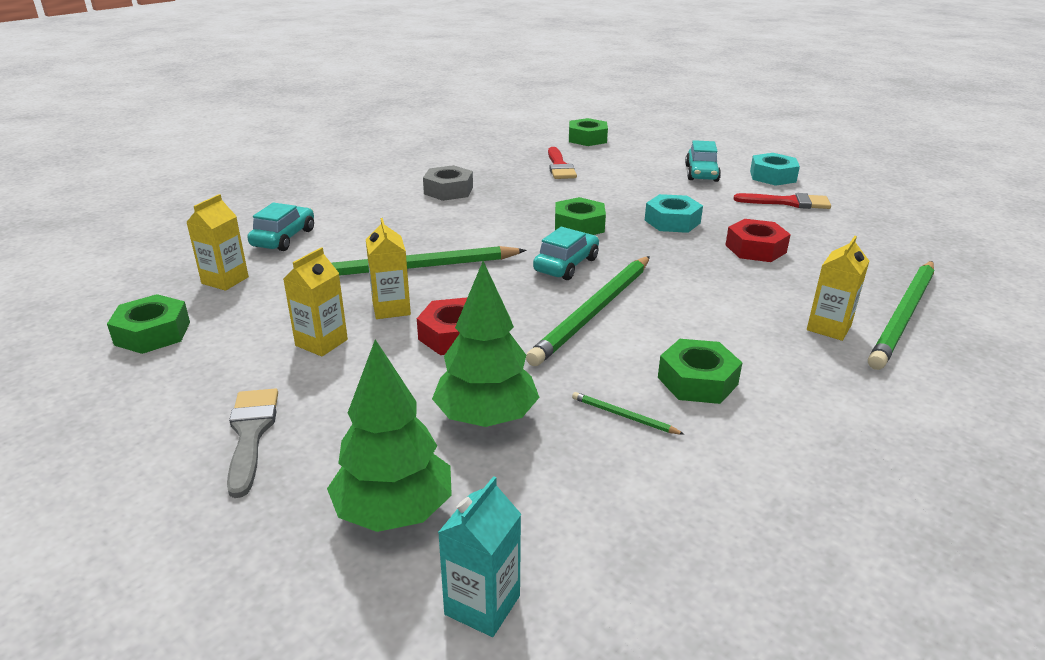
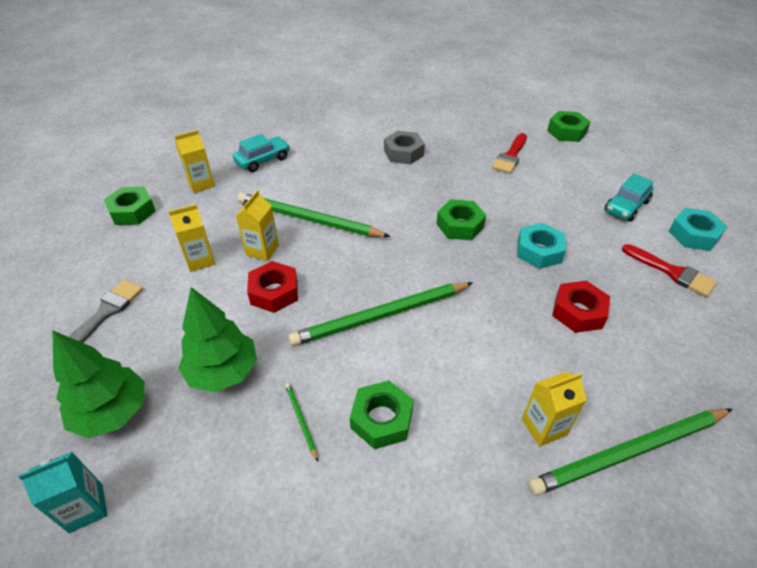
camera: 35 degrees right, 15 degrees up
turquoise car [533,227,599,280] -> none

